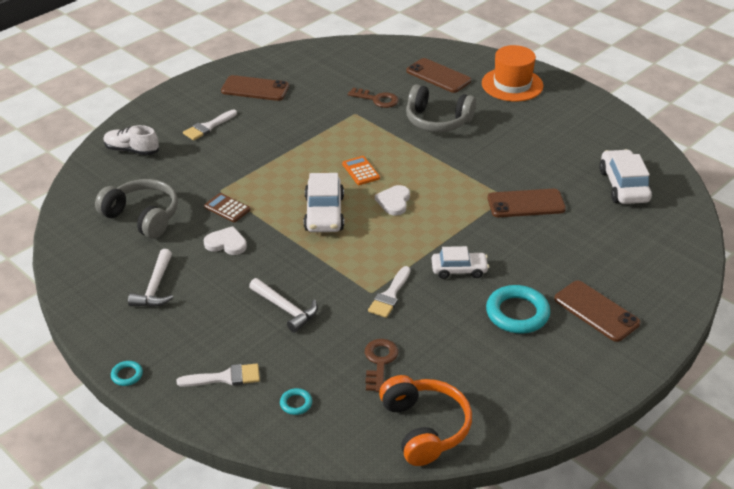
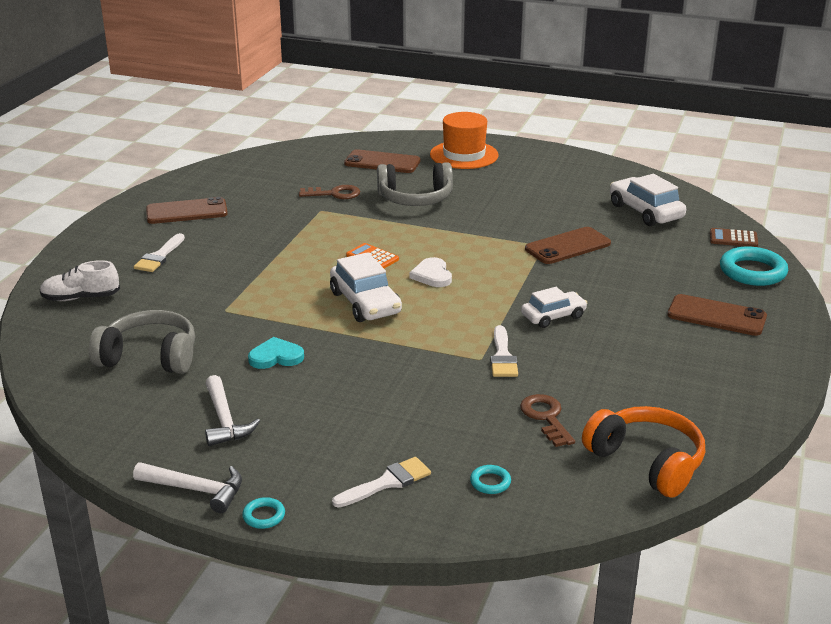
camera: 25 degrees left, 10 degrees down
white heart [203,226,247,255] -> turquoise heart [248,337,304,369]
brown calculator [204,193,251,222] -> brown calculator moved to [710,228,758,247]
white hammer [249,278,318,333] -> white hammer moved to [133,462,242,513]
turquoise ring [486,285,550,333] -> turquoise ring moved to [720,247,788,286]

